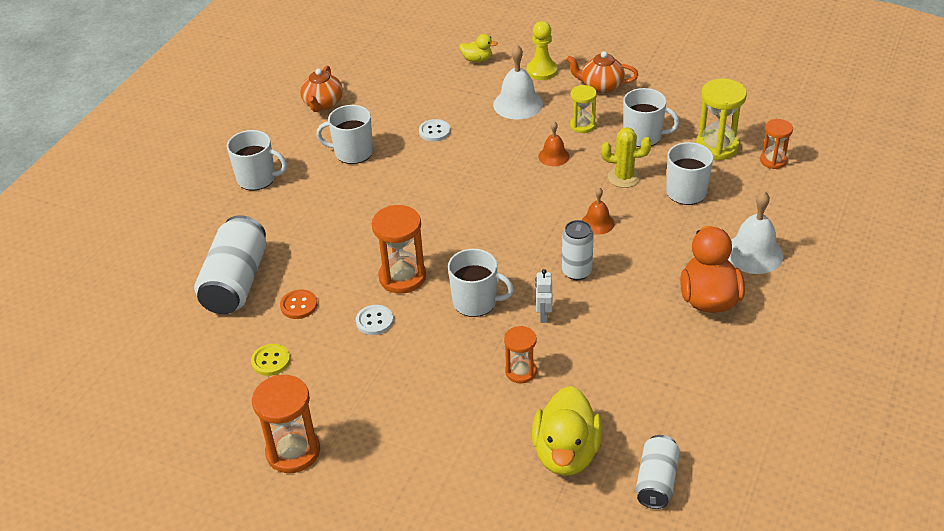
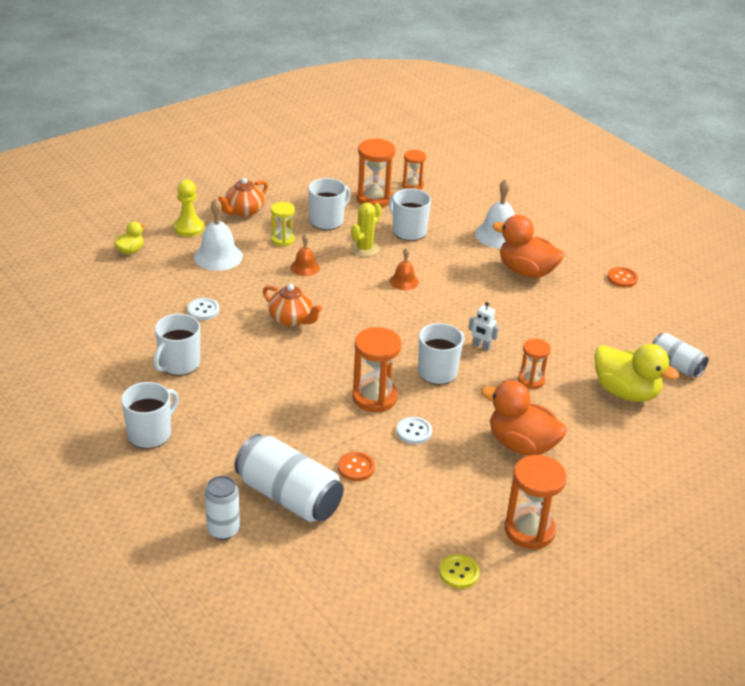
camera: 65 degrees left, 5 degrees down
yellow button [251,344,290,376] -> yellow button moved to [439,554,480,589]
orange teapot [300,66,343,112] -> orange teapot moved to [263,284,322,327]
white can [562,220,594,280] -> white can moved to [205,476,240,540]
yellow hourglass [696,79,747,161] -> orange hourglass [356,138,395,208]
none -> orange duck [481,380,567,456]
none -> orange button [607,267,638,288]

